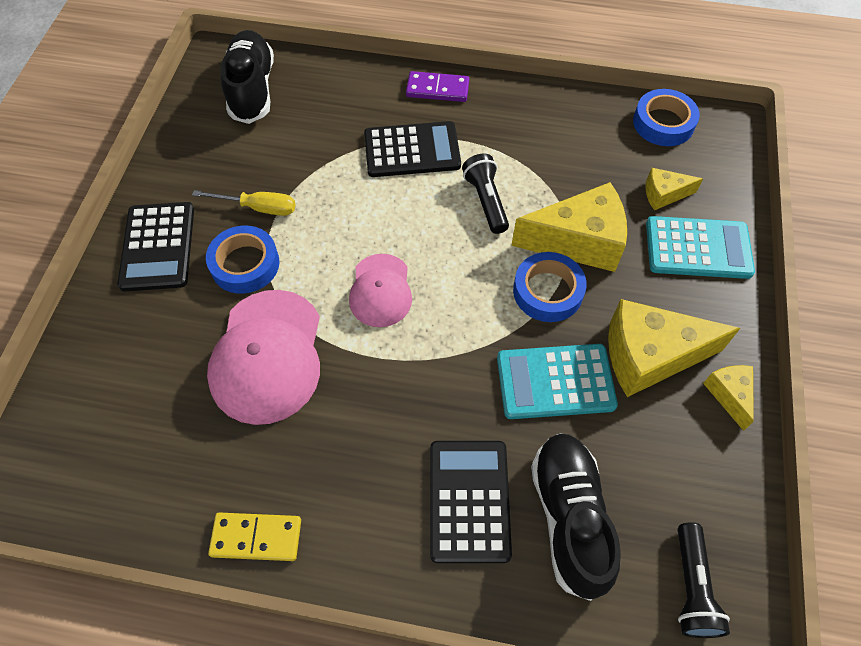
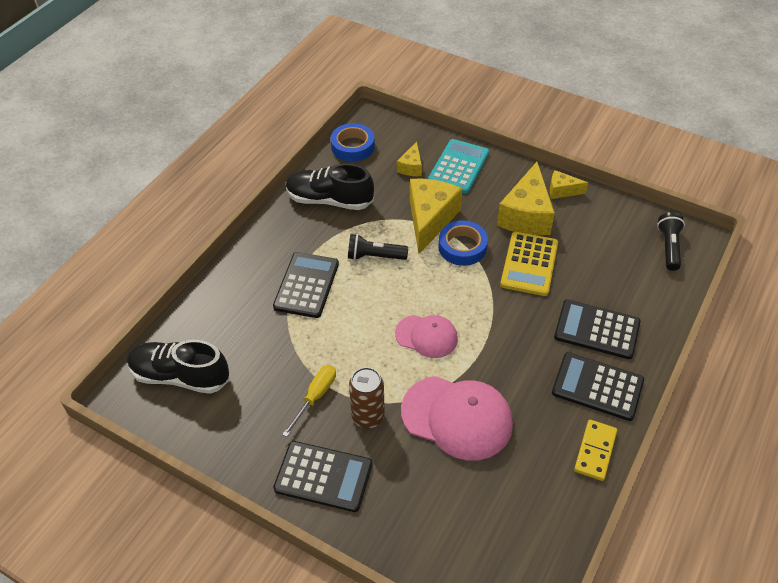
camera: 70 degrees left, 10 degrees down
blue tape [206,226,280,294] -> brown can [349,367,385,428]
purple domino [406,71,469,102] -> none
turquoise calculator [497,344,618,419] -> yellow calculator [500,232,558,296]
black shoe [531,433,621,601] -> black shoe moved to [286,163,374,210]
black flashlight [678,522,730,638] -> black flashlight turned 105 degrees counterclockwise [657,212,685,271]
none -> black calculator [552,352,644,421]

